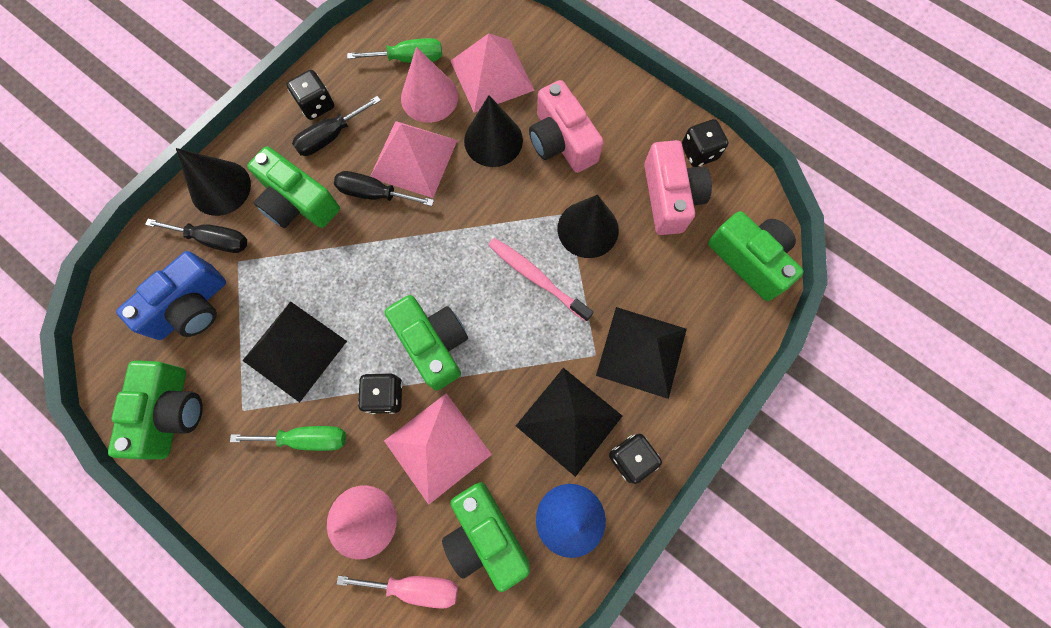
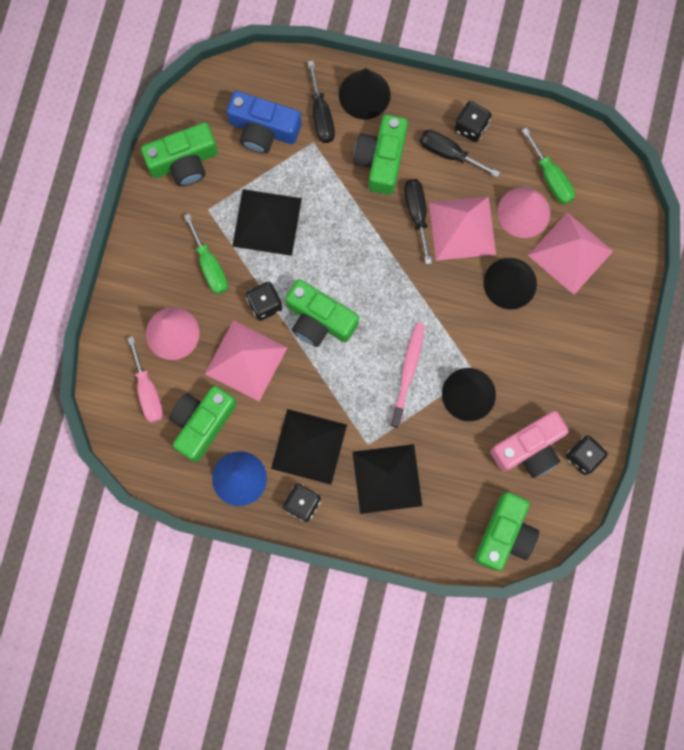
camera: 65 degrees right, 5 degrees up
green camera [385,295,468,390] -> green camera turned 90 degrees clockwise [285,279,359,347]
pink camera [529,80,603,173] -> none

